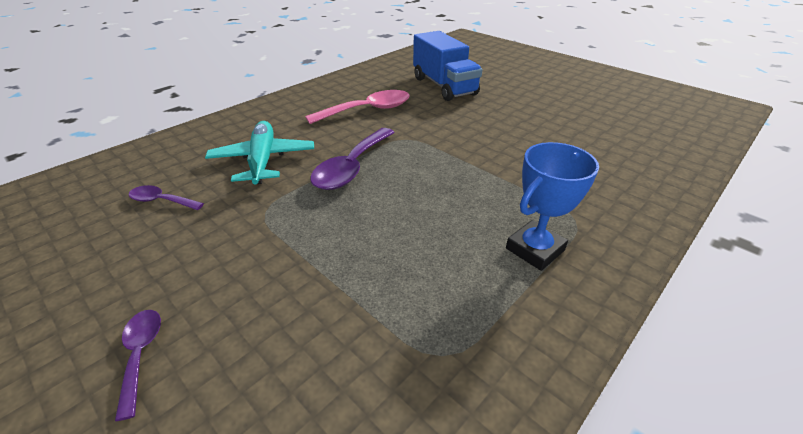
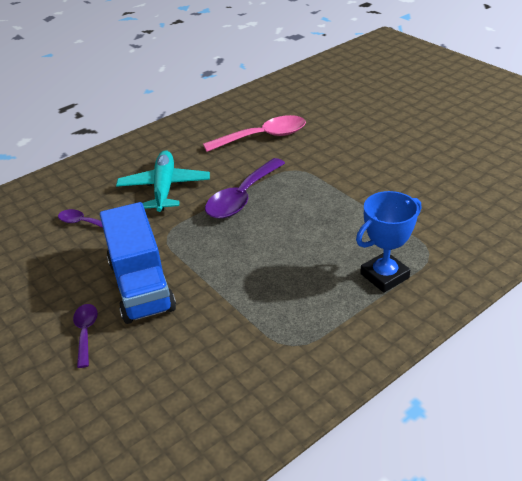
camera: 10 degrees right, 0 degrees up
blue truck [413,31,482,101] -> blue truck moved to [100,202,176,324]

